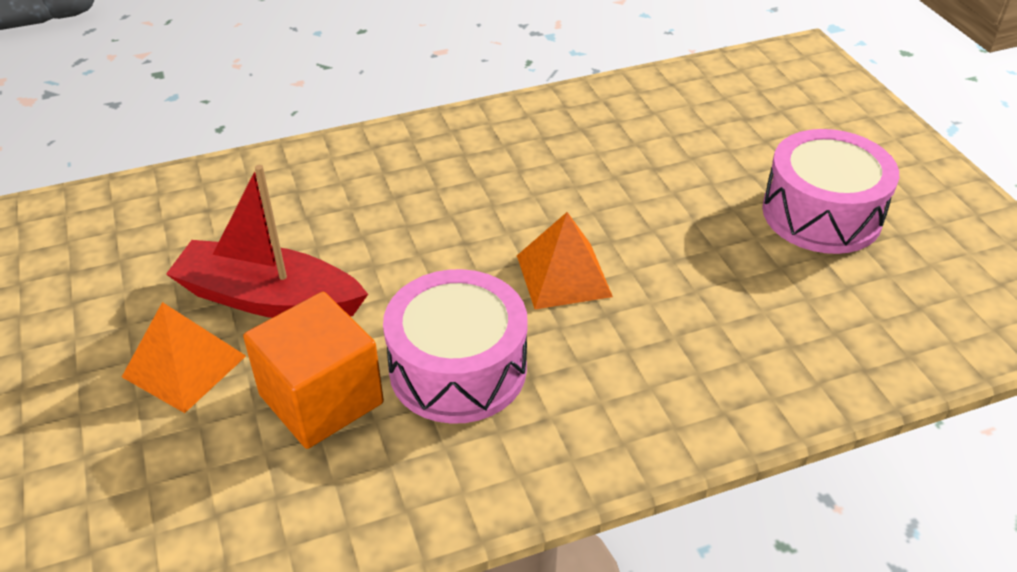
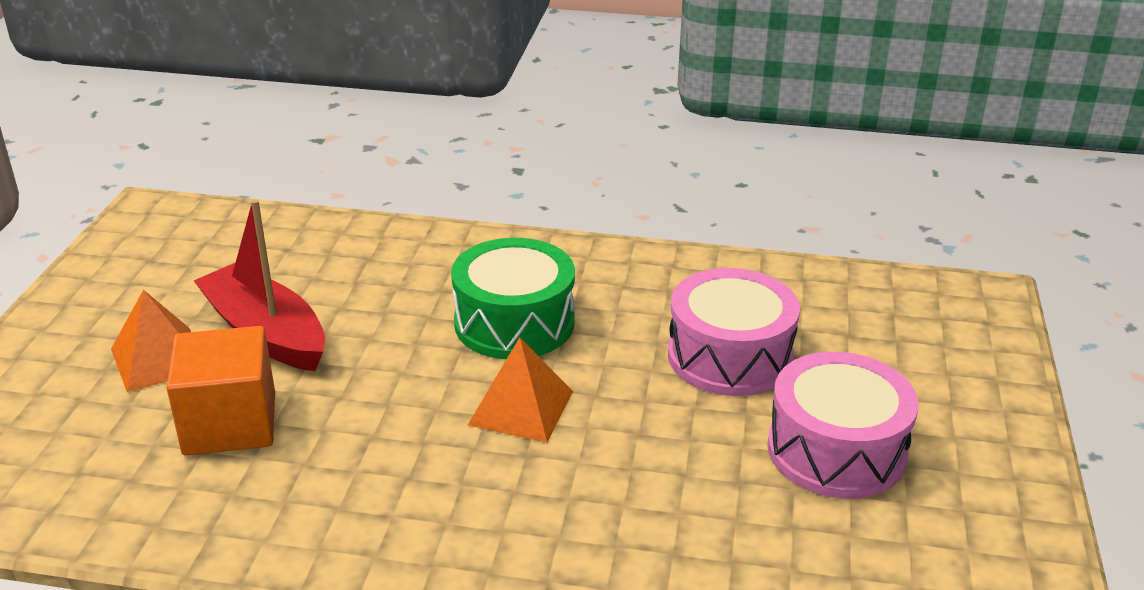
camera: 30 degrees right, 10 degrees down
pink drum [383,269,528,424] -> pink drum moved to [668,268,800,396]
none -> green drum [451,238,575,359]

